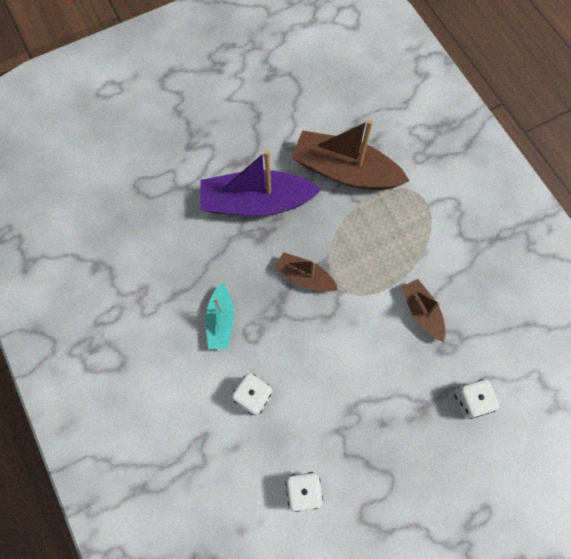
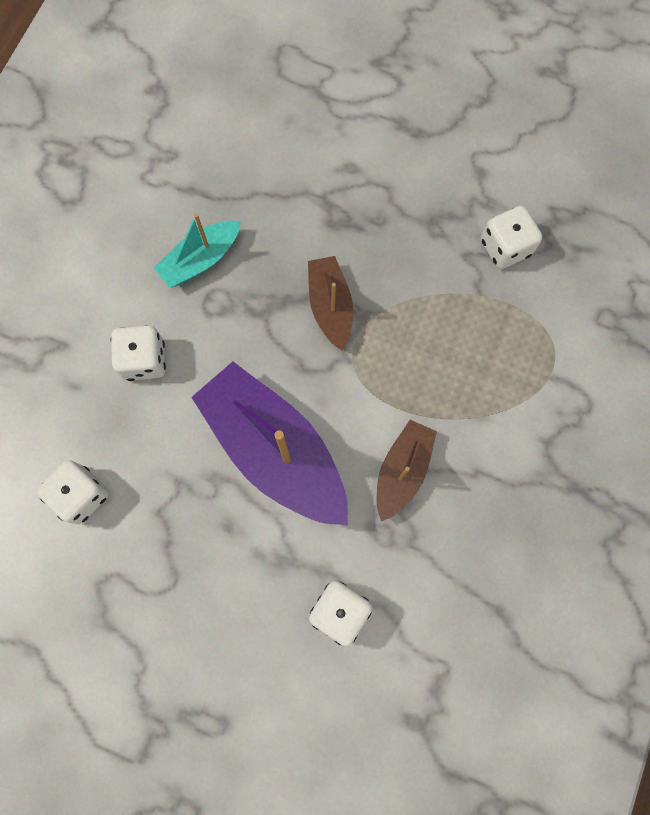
camera: 50 degrees right, 5 degrees up
purple boat [200,150,322,216] -> purple boat moved to [191,362,348,525]
brown boat [291,119,410,190] -> white dice [481,206,542,269]

